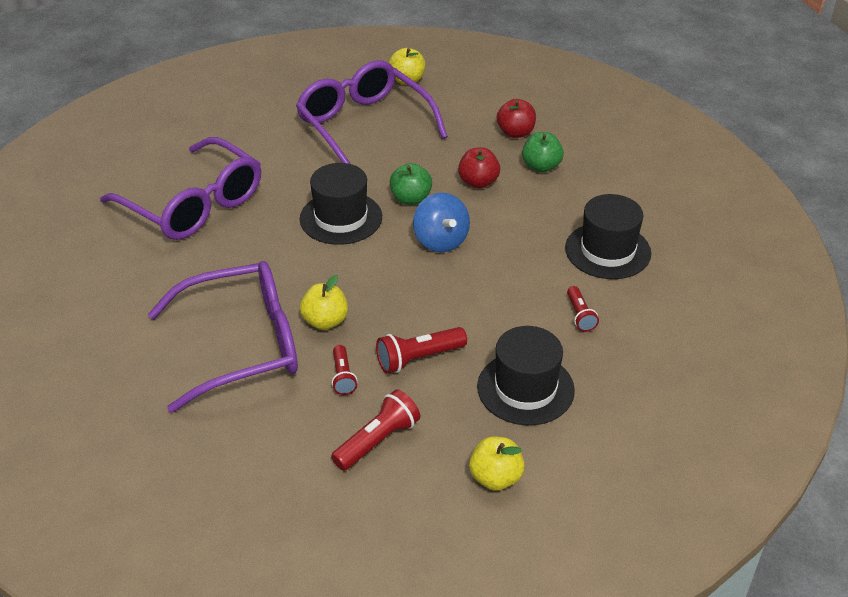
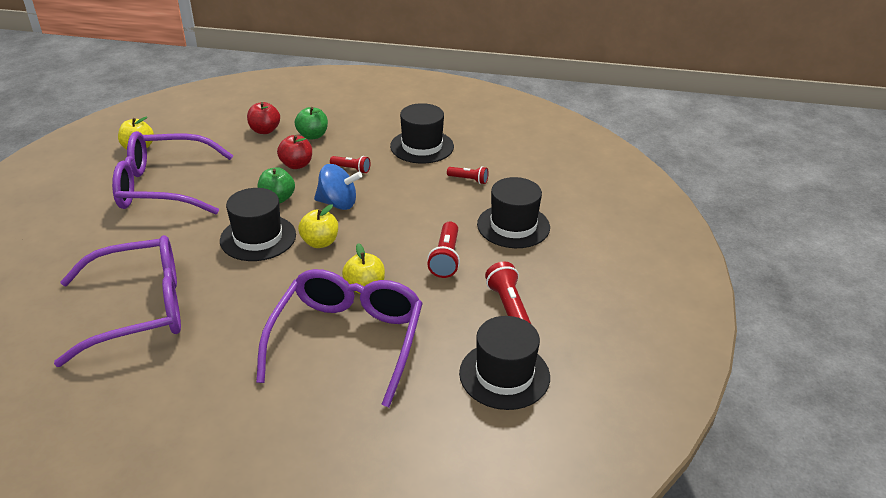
camera: 60 degrees left, 5 degrees down
red flashlight [332,345,357,395] -> red flashlight moved to [330,156,370,173]
yellow apple [469,437,525,491] -> yellow apple moved to [298,204,338,248]
none -> black hat [459,316,550,410]

